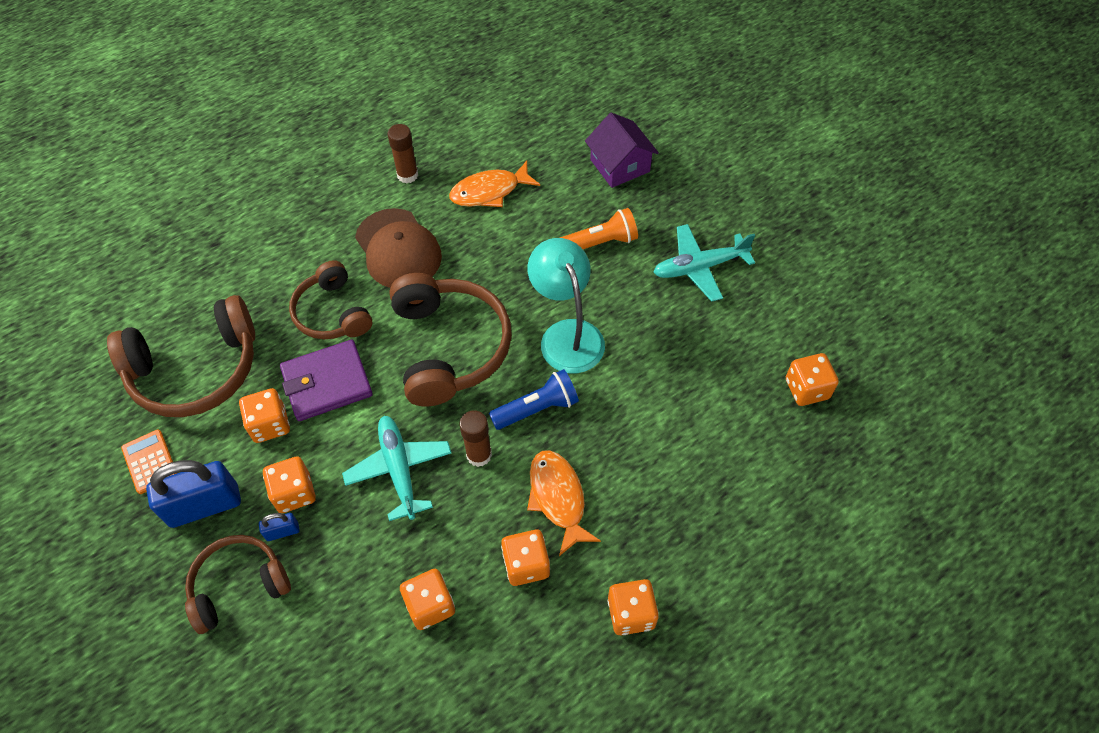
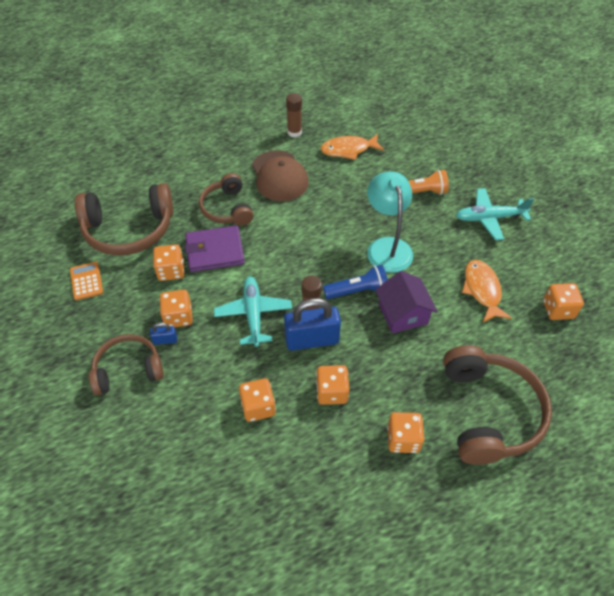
camera: 10 degrees right, 5 degrees down
blue padlock [146,460,241,528] -> blue padlock moved to [284,298,341,351]
brown headphones [389,273,512,406] -> brown headphones moved to [443,345,552,465]
orange fish [527,450,601,556] -> orange fish moved to [462,260,512,322]
purple house [585,112,659,188] -> purple house moved to [375,271,438,333]

